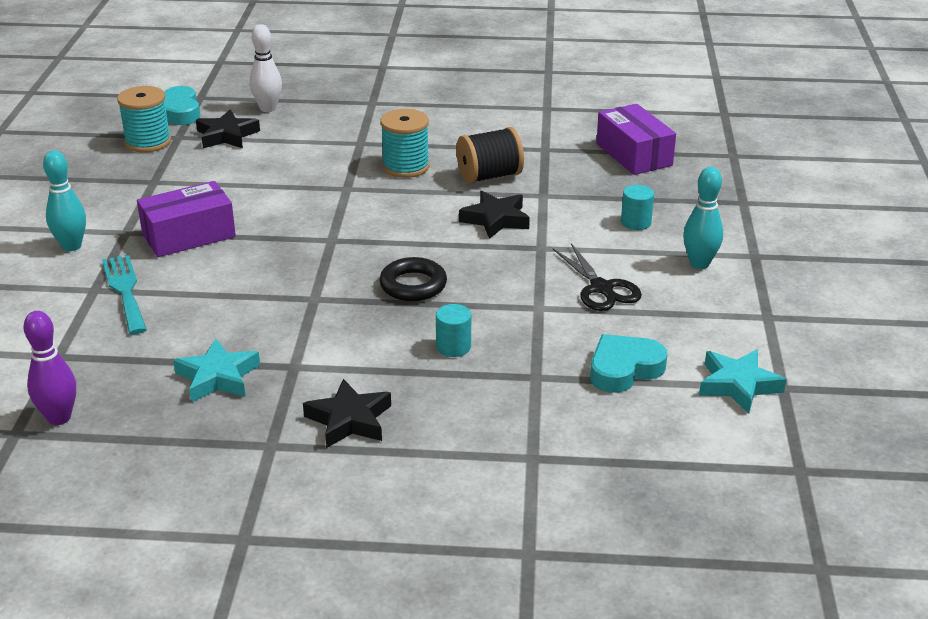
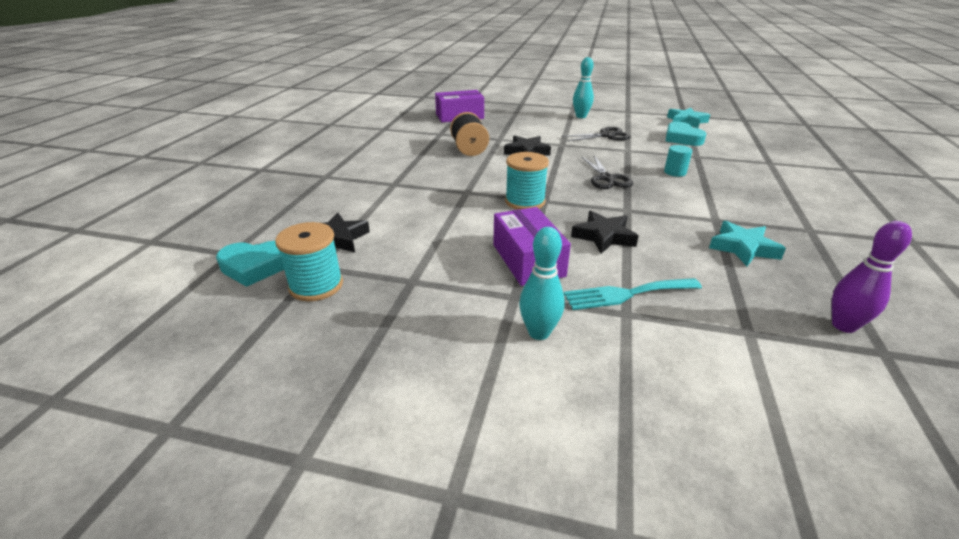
camera: 80 degrees left, 0 degrees up
white bowling pin [250,24,282,112] -> none
black star [303,379,391,448] -> black star moved to [571,211,638,254]
black ring [379,257,447,301] -> black scissors [582,155,633,189]
turquoise spool [380,109,430,178] -> turquoise spool moved to [505,152,549,210]
turquoise cylinder [621,185,654,230] -> none

